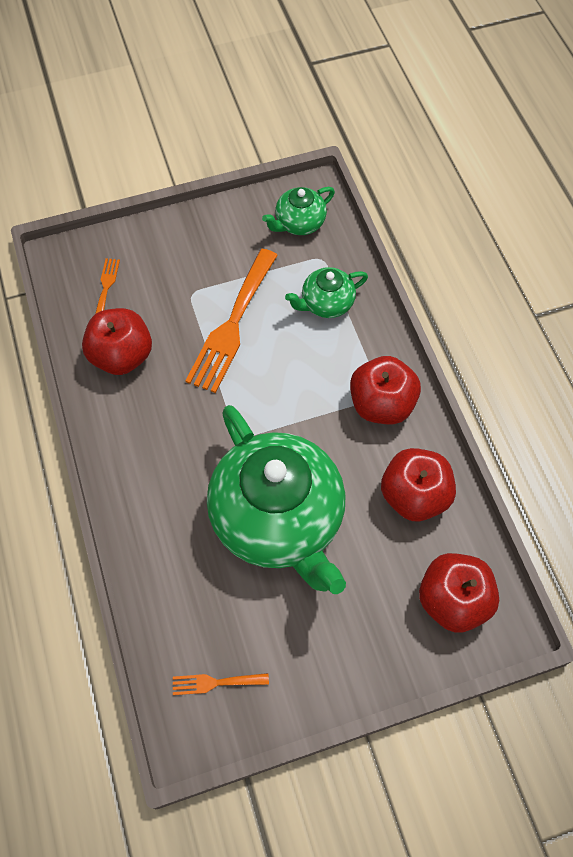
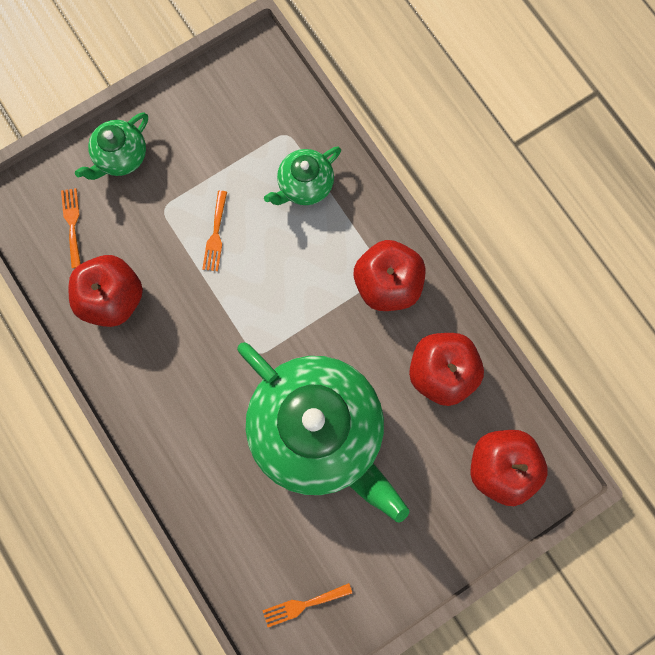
camera: 15 degrees left, 15 degrees up
orange fork [185,249,278,393] -> orange fork [202,191,227,271], size x0.46
green teapot [262,187,335,235] -> green teapot moved to [75,112,148,180]

